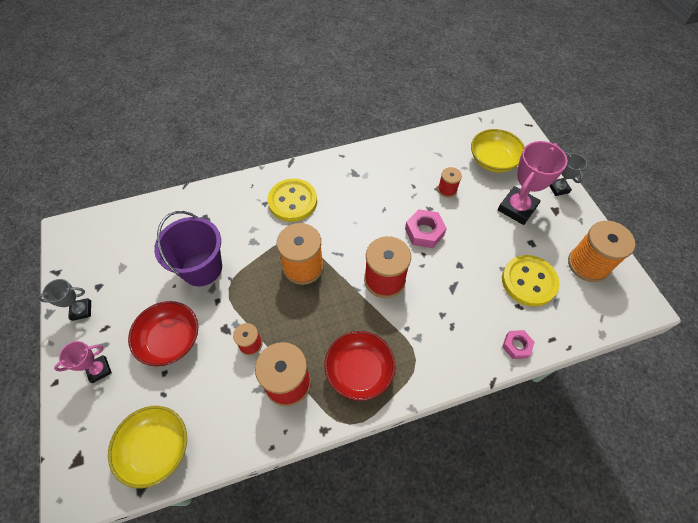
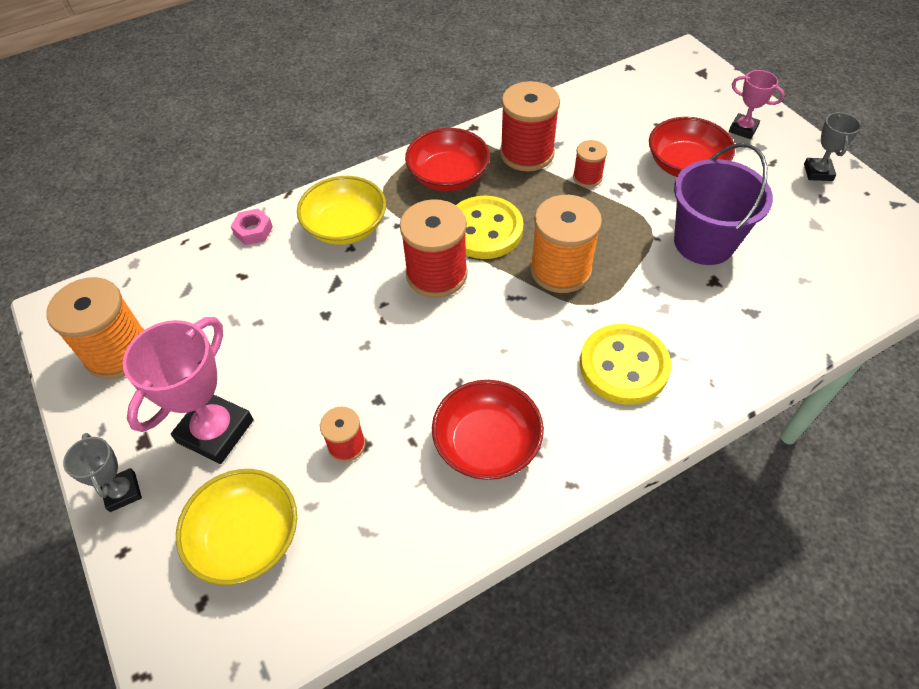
camera: 170 degrees right, 5 degrees down
grey trophy [38,279,91,321] -> grey trophy turned 60 degrees counterclockwise [804,112,861,181]
pink trophy [54,341,112,383] -> pink trophy turned 75 degrees clockwise [729,70,785,139]
yellow bowl [108,406,187,488] -> yellow bowl moved to [297,176,386,245]
pink nut [405,209,447,248] -> none
yellow button [502,255,560,307] -> yellow button moved to [456,196,524,259]
none -> red bowl [432,380,544,480]

